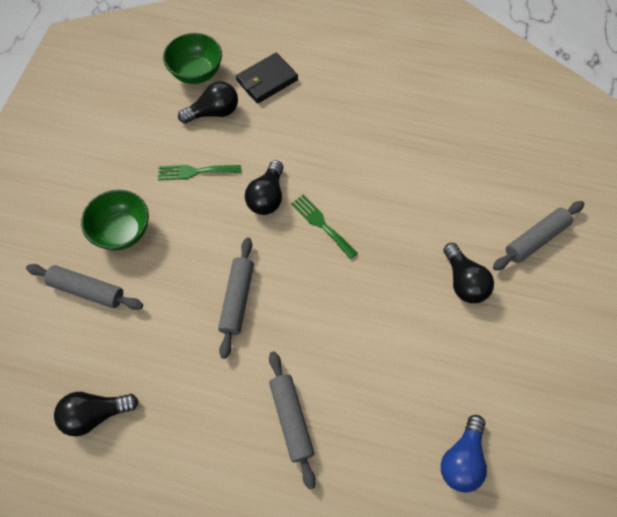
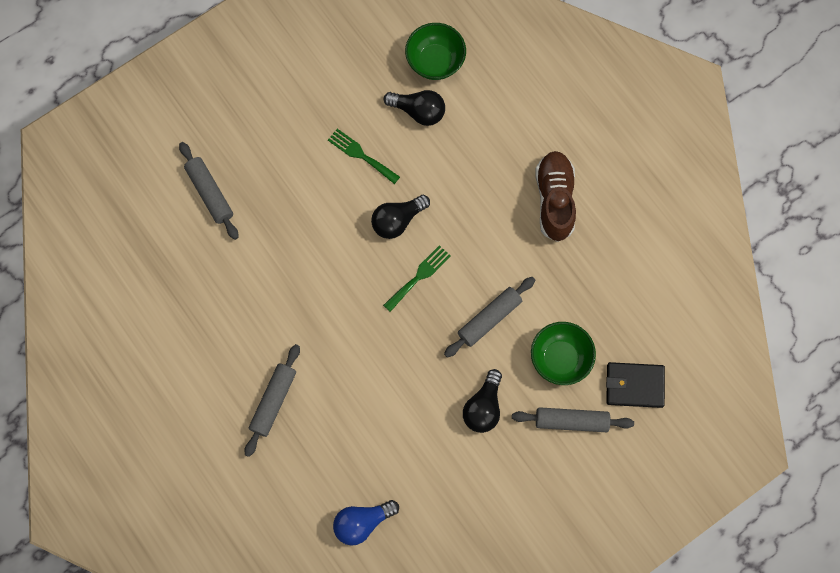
camera: 40 degrees right, 10 degrees up
black light bulb [54,392,139,437] -> none
green bowl [81,190,149,251] -> green bowl moved to [531,322,596,385]
grey rolling pin [218,238,254,359] -> grey rolling pin moved to [444,277,535,357]
black wallet [236,53,298,104] -> black wallet moved to [606,362,665,408]
green fork [291,194,358,259] -> green fork turned 45 degrees clockwise [383,245,451,312]
none -> brown shoe [535,151,576,242]

